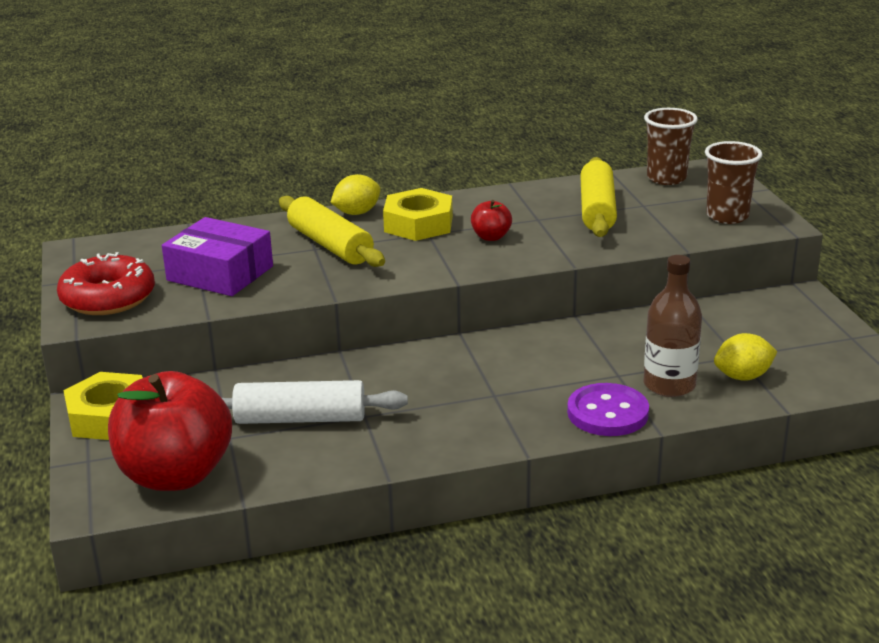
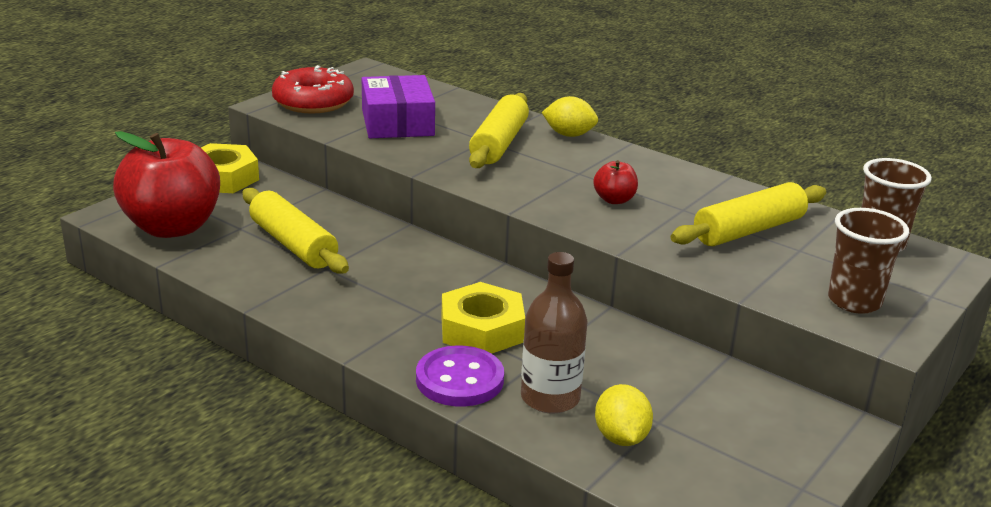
camera: 50 degrees right, 0 degrees up
white rolling pin [222,380,408,424] -> yellow rolling pin [243,188,349,274]
yellow nut [383,188,453,241] -> yellow nut moved to [441,282,525,354]
yellow lemon [714,333,777,381] -> yellow lemon turned 45 degrees clockwise [595,384,653,446]

